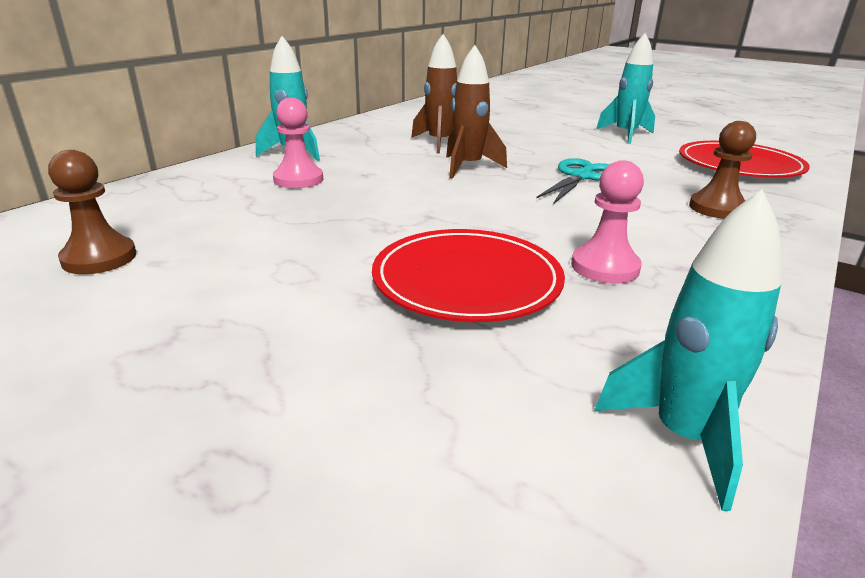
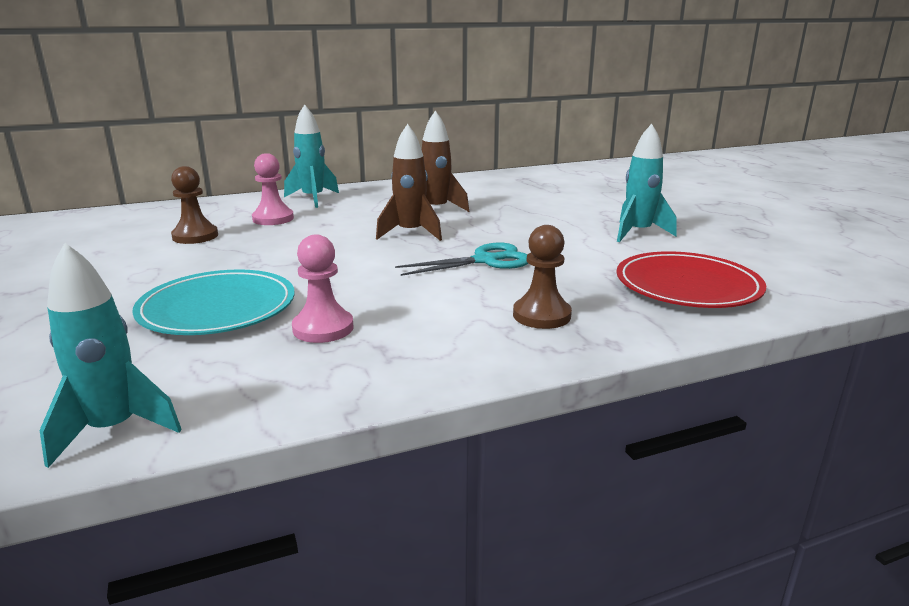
camera: 35 degrees right, 5 degrees down
brown pawn [48,150,136,274] -> brown pawn moved to [171,166,218,244]
red plate [372,229,565,322] -> turquoise plate [132,269,295,335]

